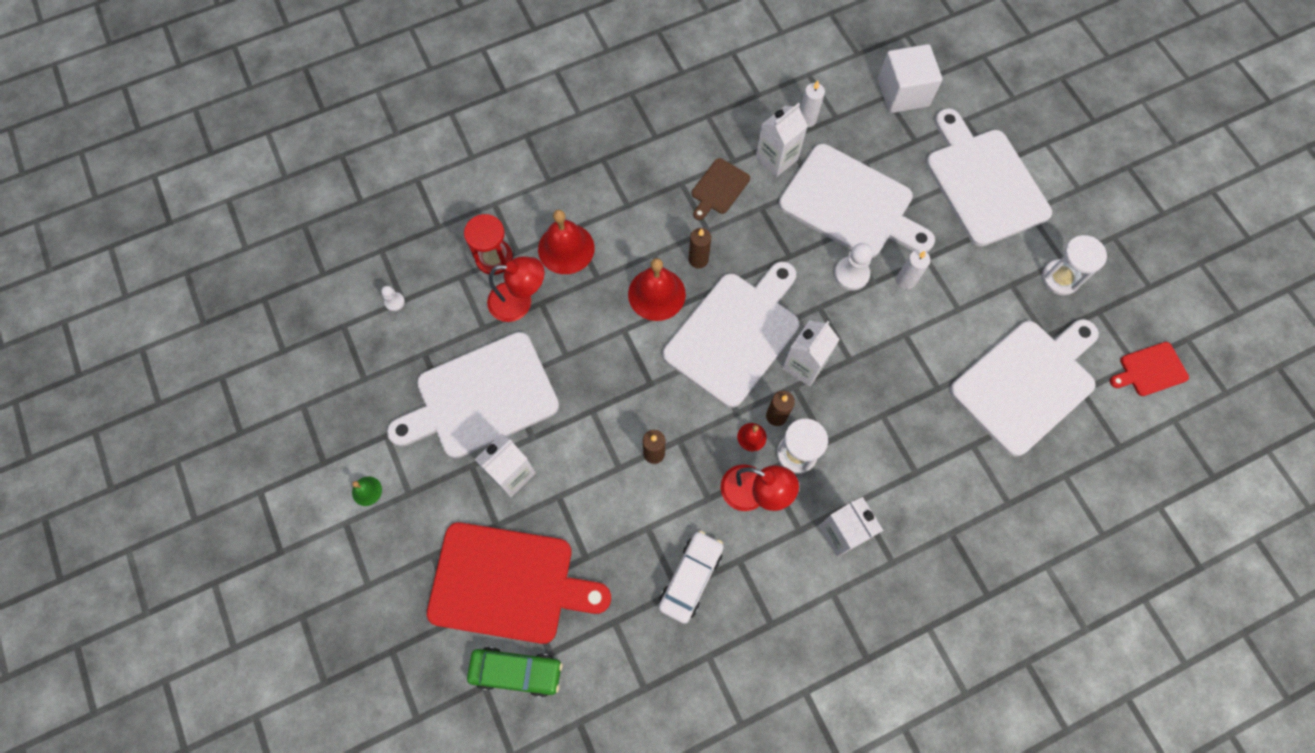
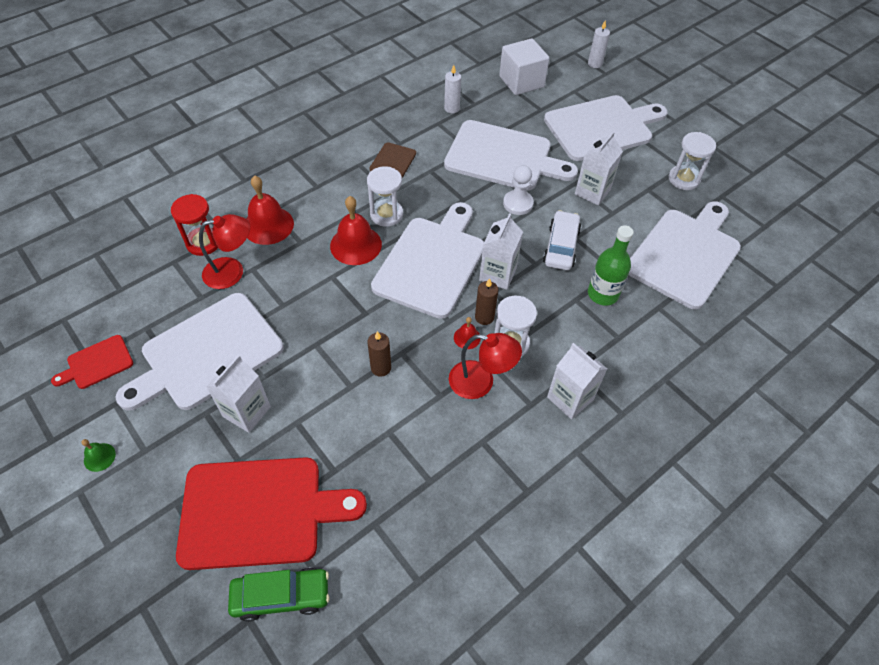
camera: 15 degrees left, 15 degrees down
white pawn [381,286,405,311] -> none
white car [659,531,723,624] -> white car moved to [543,210,581,270]
brown candle [689,228,711,269] -> white hourglass [367,166,403,227]
white carton [756,103,808,177] -> white carton moved to [575,131,623,206]
white candle [896,250,930,290] -> white candle moved to [588,20,610,68]
white cutting board [926,108,1052,247] -> white cutting board turned 105 degrees clockwise [544,95,667,161]
red cutting board [1110,342,1189,396] -> red cutting board moved to [51,335,133,389]
none -> green bottle [588,225,634,306]

